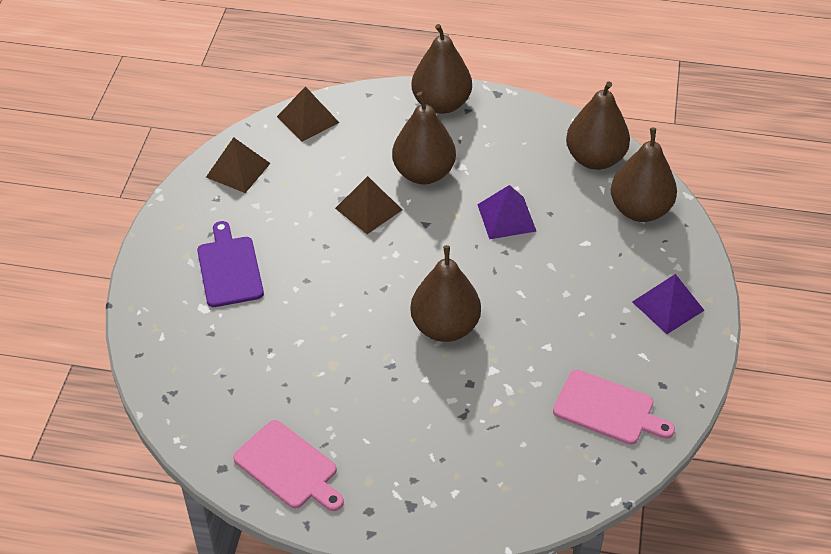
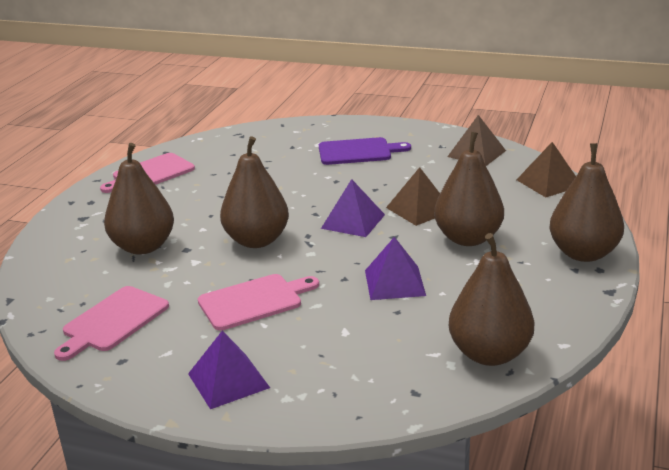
camera: 100 degrees right, 20 degrees down
brown pear [611,128,677,222] -> brown pear moved to [104,143,174,255]
none -> pink cutting board [198,274,319,330]
none -> purple pyramid [321,179,385,237]

